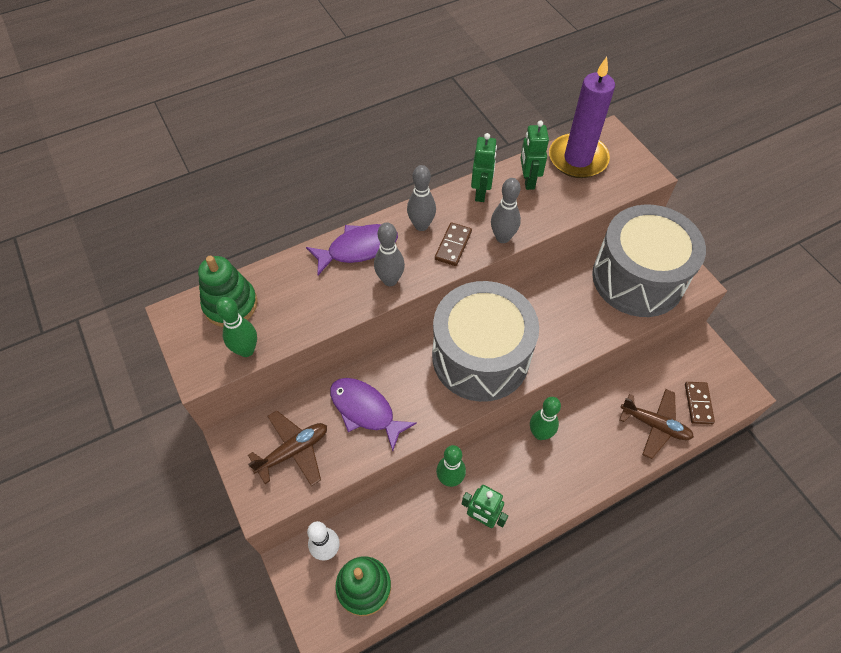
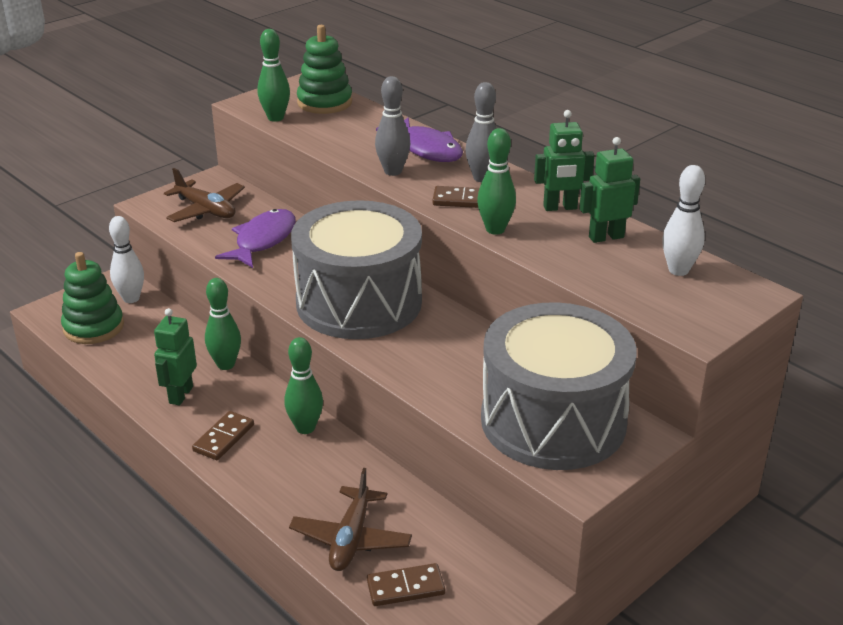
camera: 75 degrees right, 25 degrees down
grey bowling pin [491,178,521,243] -> green bowling pin [477,128,516,235]
purple candle [549,57,615,178] -> white bowling pin [662,165,705,276]
none -> brown domino [192,411,254,460]

